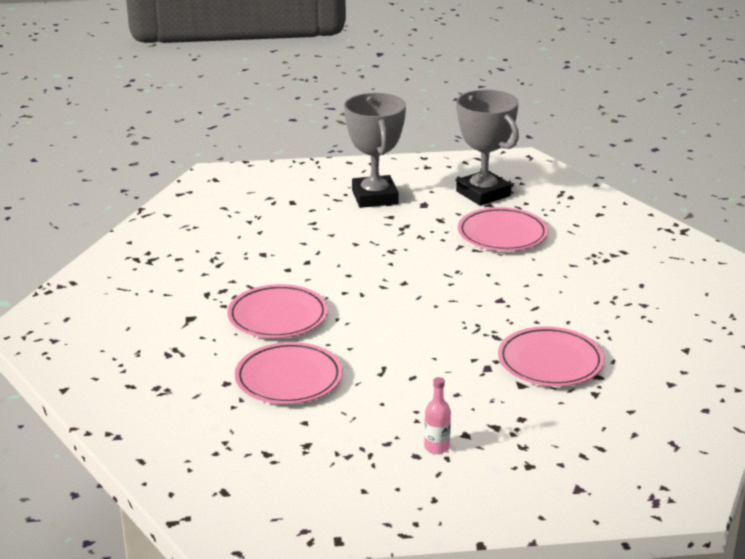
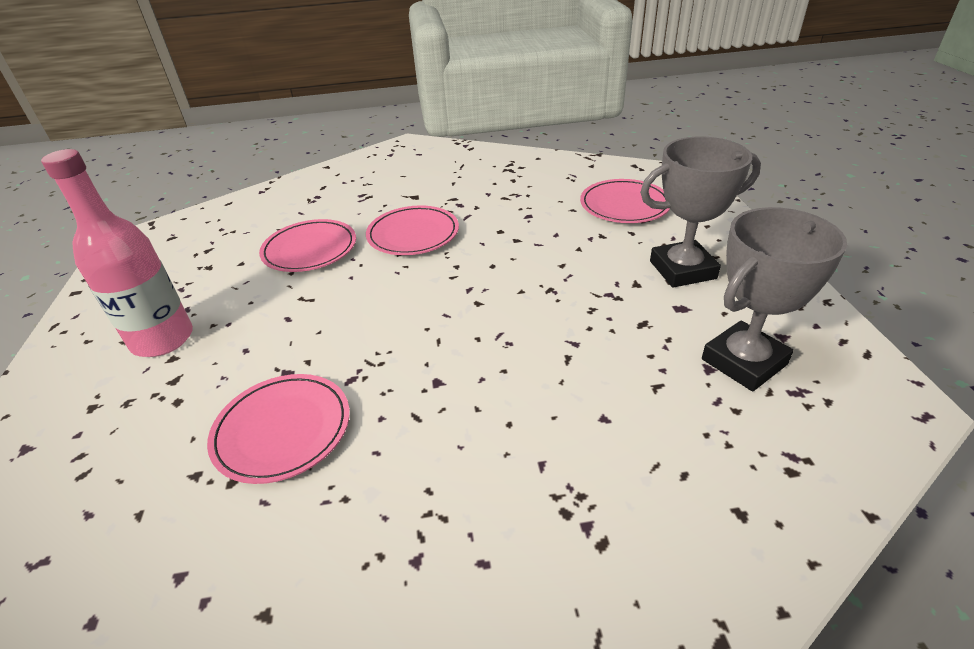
camera: 90 degrees right, 10 degrees up
pink bottle [424,377,451,454] -> pink bottle [41,149,193,357], size x2.43
pink plate [458,207,548,251] -> pink plate moved to [580,179,670,223]

